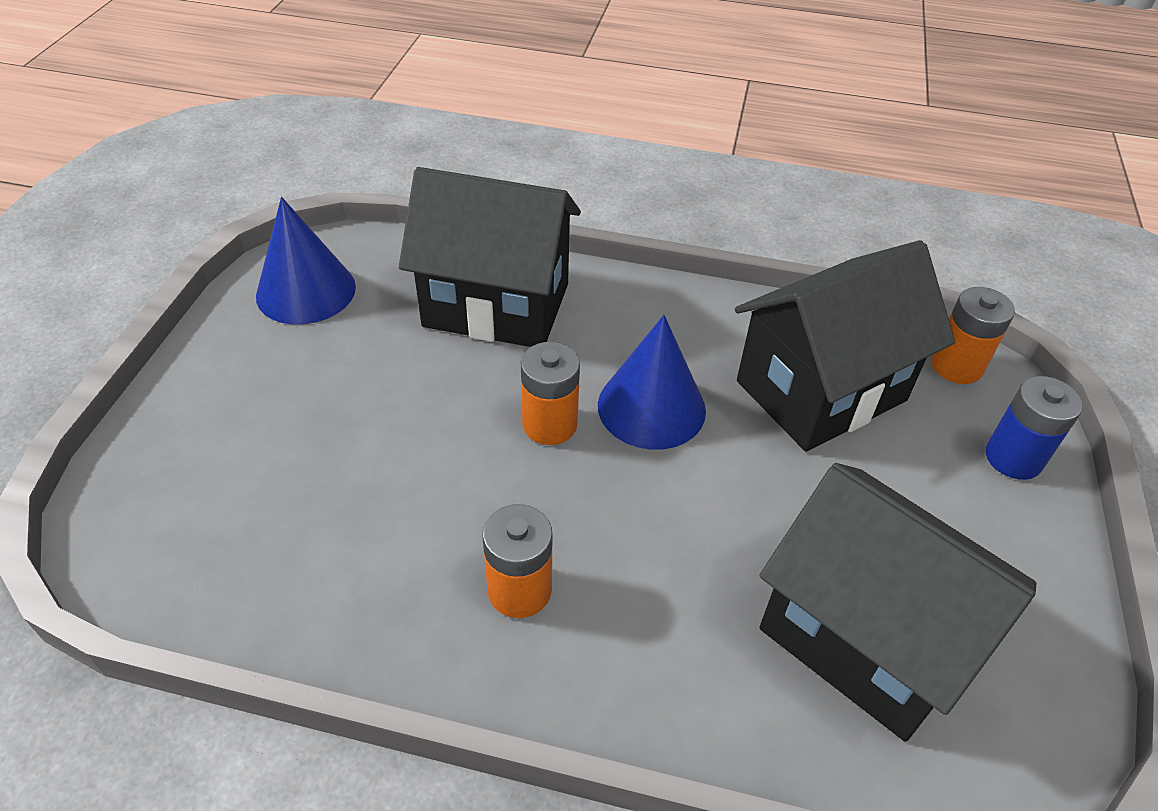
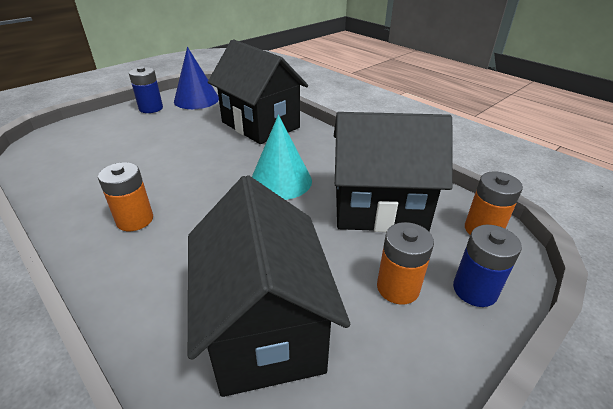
camera: 35 degrees right, 10 degrees down
orange battery [521,342,580,445] -> orange battery moved to [377,222,434,305]
blue cone [598,315,706,450] -> turquoise cone [252,115,312,200]
none -> blue battery [129,67,163,113]

